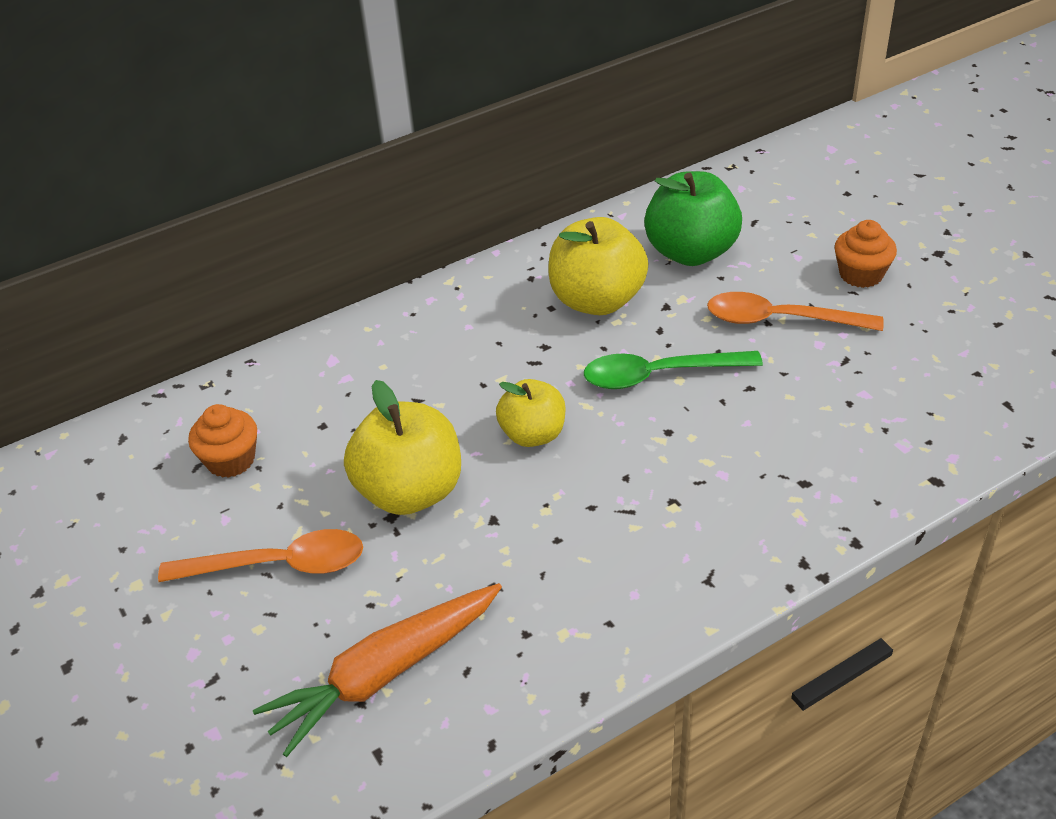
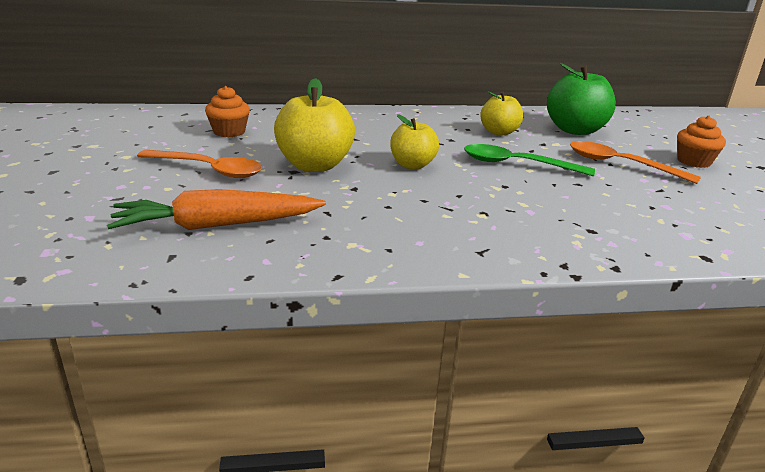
camera: 20 degrees right, 15 degrees down
yellow apple [548,217,648,315] -> yellow apple [480,91,524,136], size x0.63

